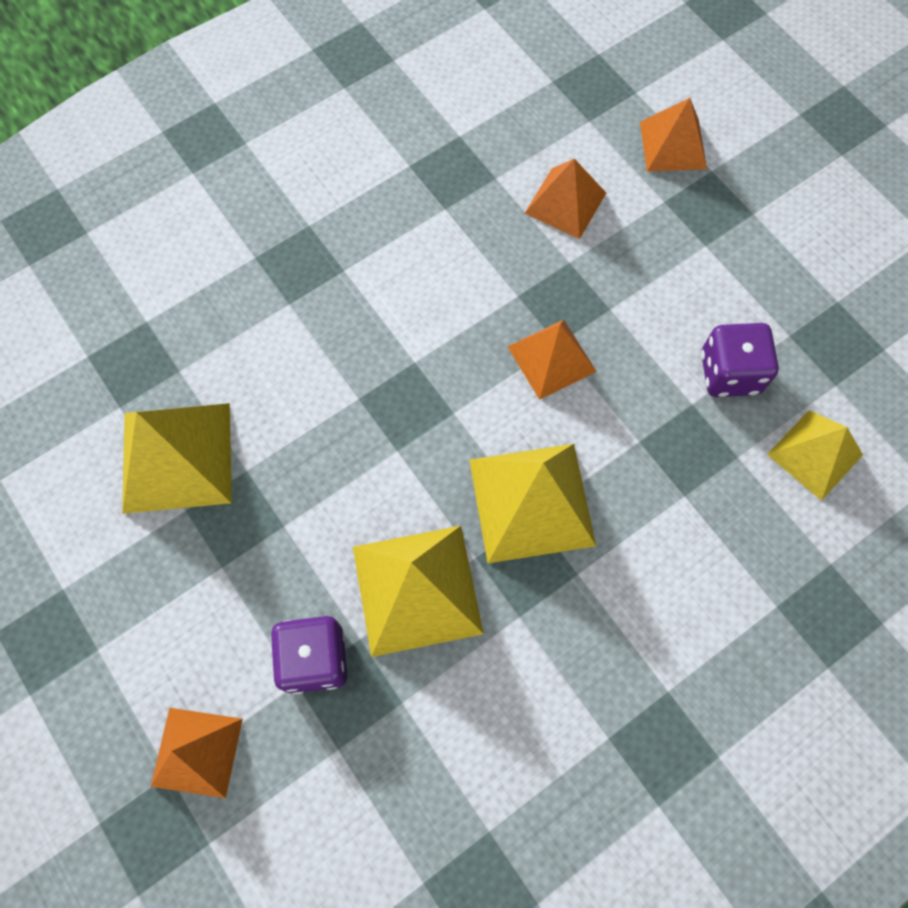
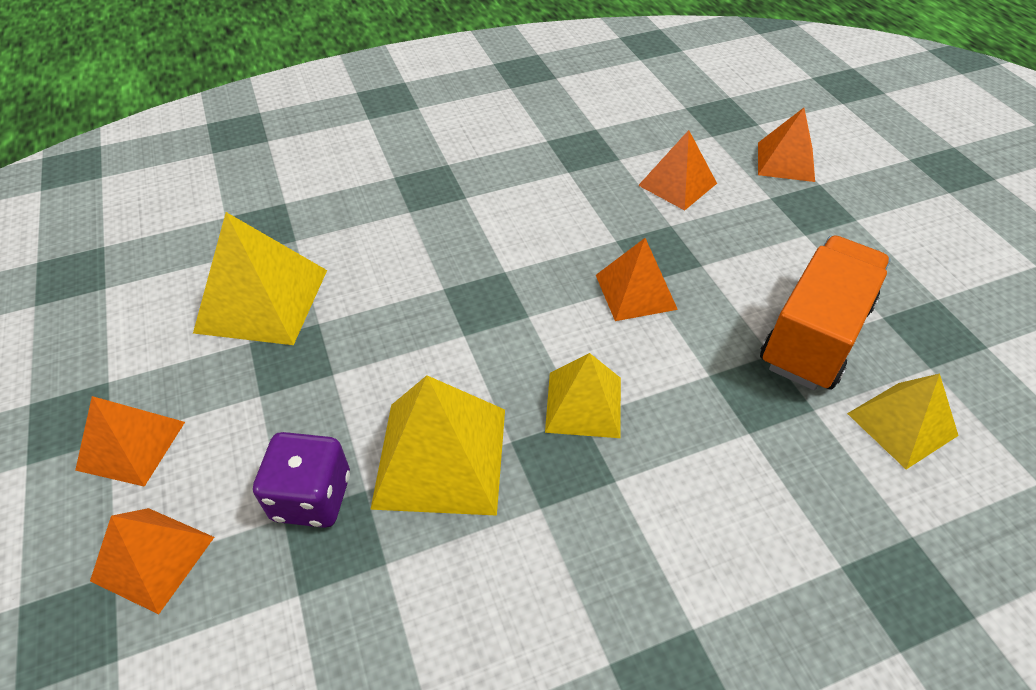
camera: 15 degrees right, 20 degrees down
yellow pyramid [469,444,596,563] -> yellow pyramid [545,353,621,438], size x0.64
purple dice [701,323,779,397] -> orange truck [760,235,891,390]
none -> orange pyramid [75,396,185,487]

